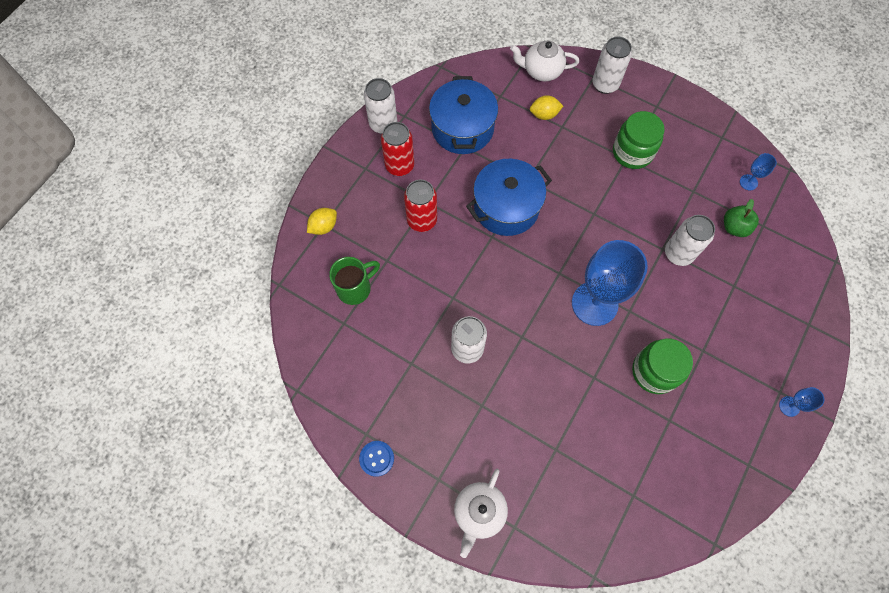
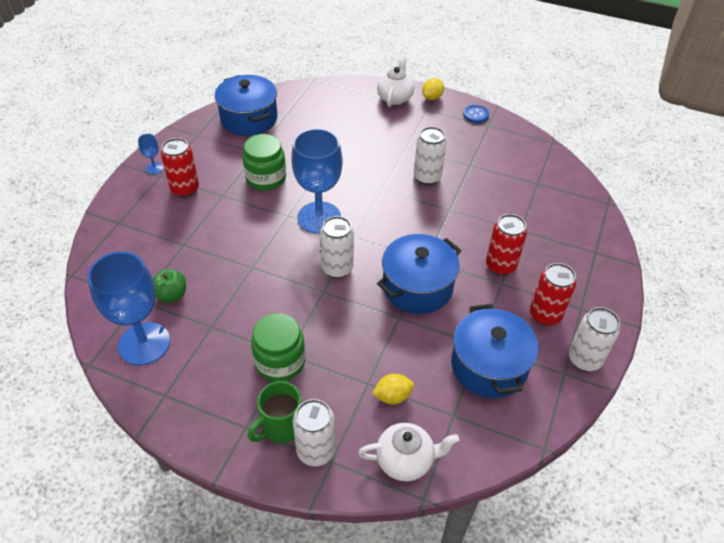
camera: 170 degrees right, 20 degrees down
yellow lemon [307,208,337,235] -> yellow lemon moved to [422,78,444,100]
green mug [329,257,380,305] -> green mug moved to [248,381,302,443]
white can [665,215,715,266] -> white can moved to [320,216,354,278]
blue goblet [740,153,777,190] -> blue goblet [87,251,170,365], size x2.40
none -> red can [161,138,199,197]
none -> blue pot [215,75,277,136]

